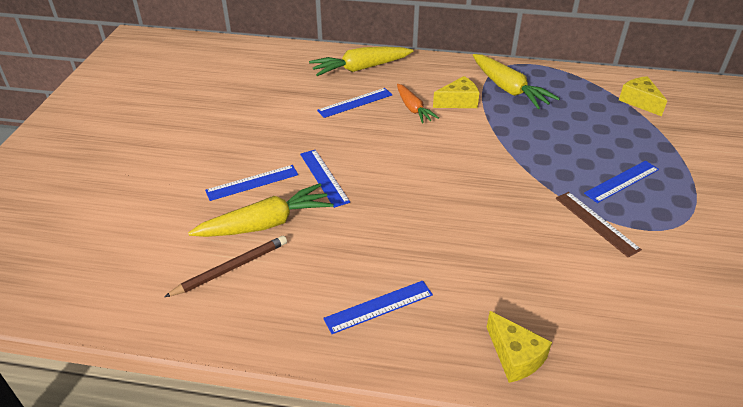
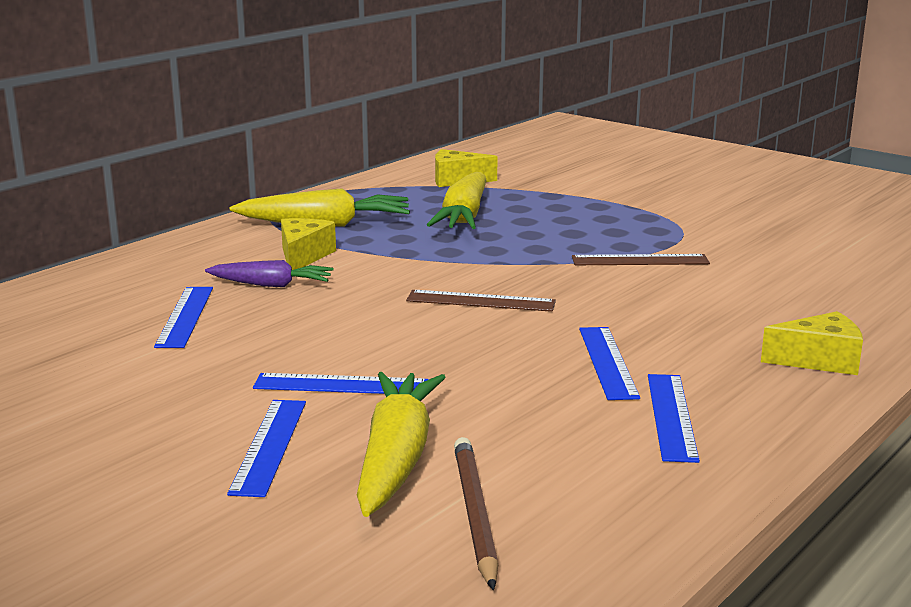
camera: 60 degrees left, 20 degrees down
yellow carrot [309,47,413,76] -> yellow carrot moved to [427,172,487,229]
orange carrot [397,84,439,123] -> purple carrot [205,260,334,287]
blue ruler [584,161,659,203] -> blue ruler moved to [579,327,640,400]
none -> brown ruler [406,290,556,312]

